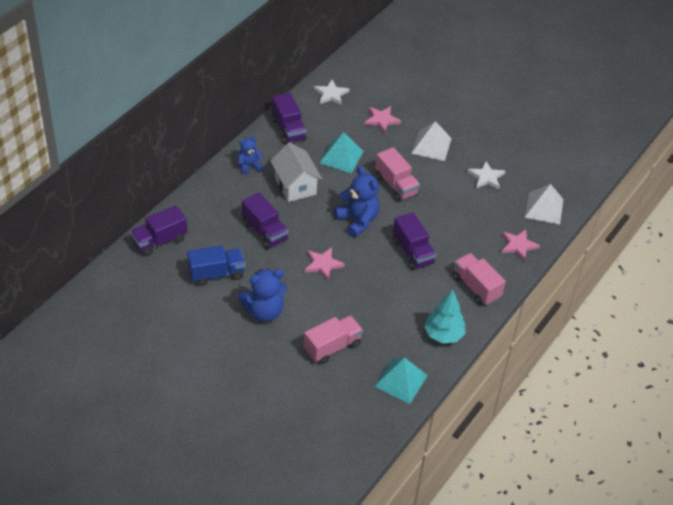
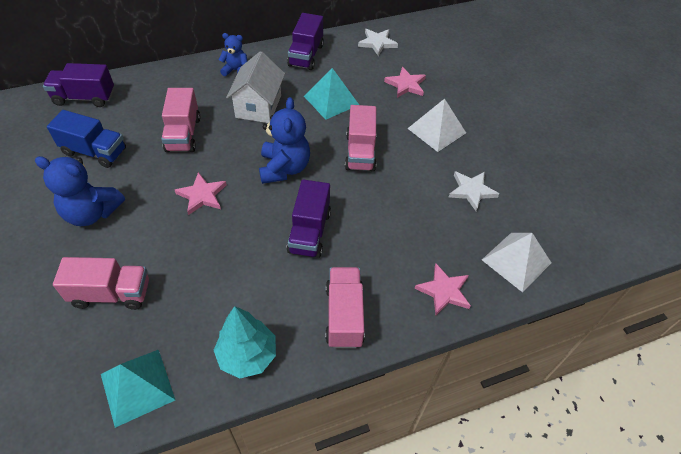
camera: 35 degrees right, 5 degrees up
purple truck [242,192,288,249] -> pink truck [161,88,200,152]

